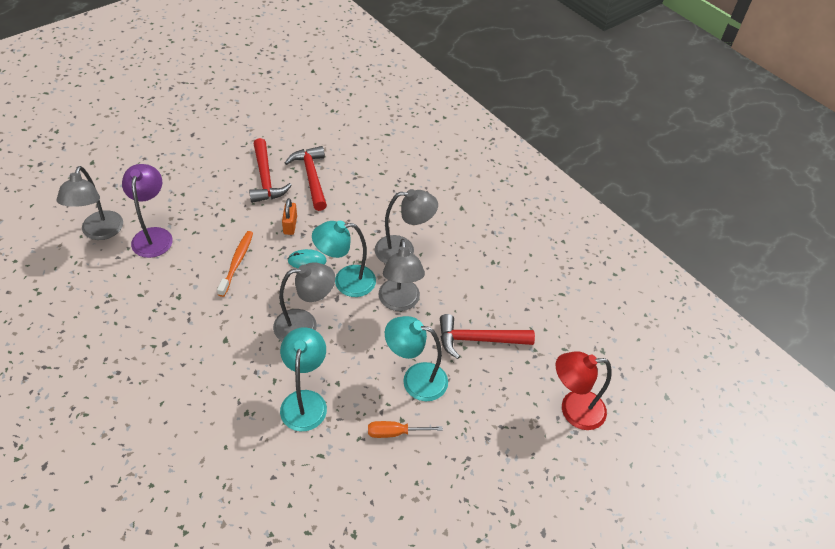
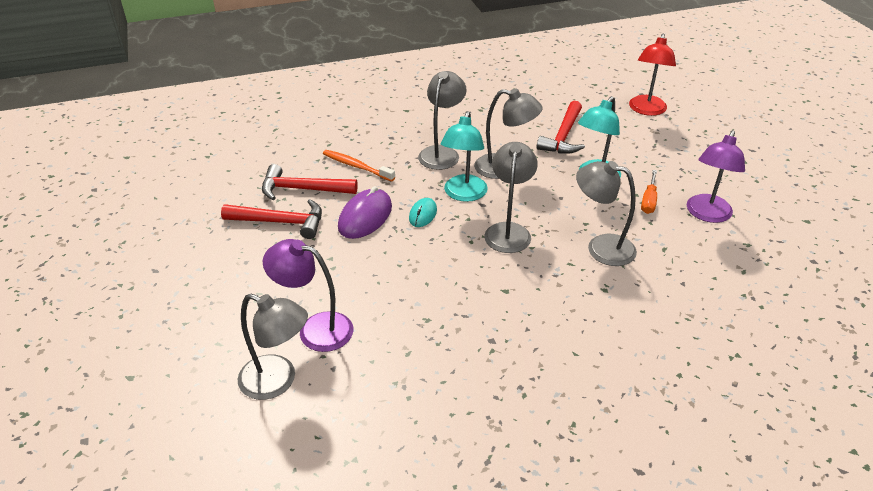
camera: 65 degrees left, 10 degrees down
orange toothbrush [217,231,253,297] -> orange toothbrush moved to [323,150,395,181]
turquoise lamp [280,327,327,431] -> grey lamp [576,161,637,266]
orange padlock [282,198,297,235] -> purple mouse [338,186,392,239]
none -> purple lamp [687,130,745,223]

